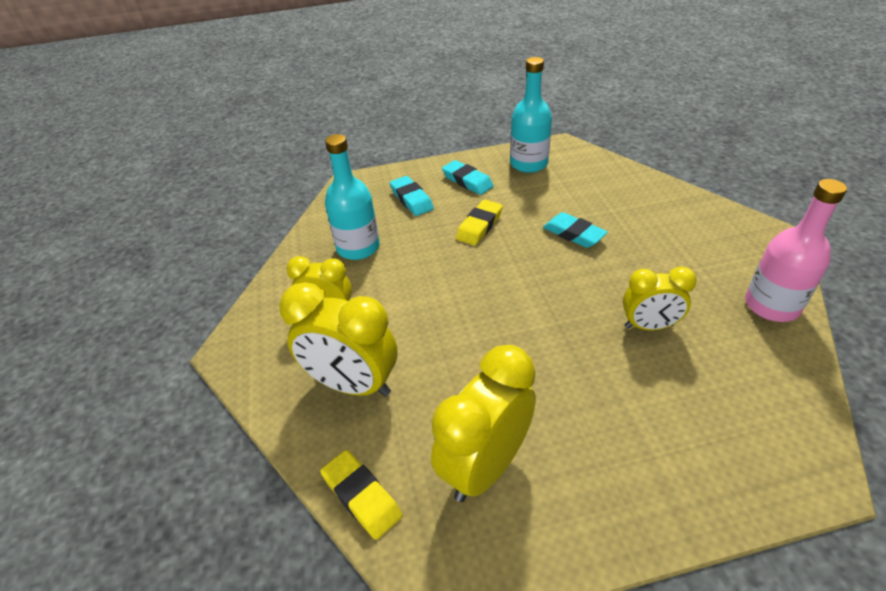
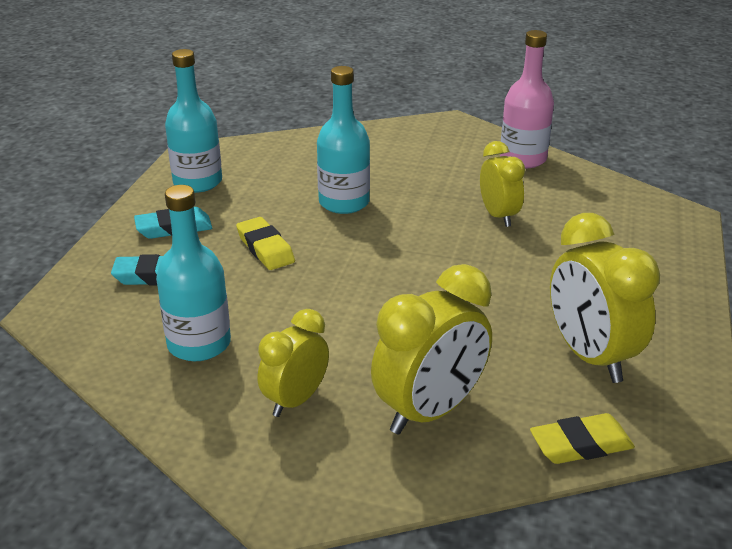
camera: 65 degrees left, 10 degrees down
turquoise eraser [543,212,608,248] -> turquoise bottle [317,66,370,214]
yellow clock [623,266,697,330] -> yellow clock turned 45 degrees counterclockwise [480,141,525,227]

